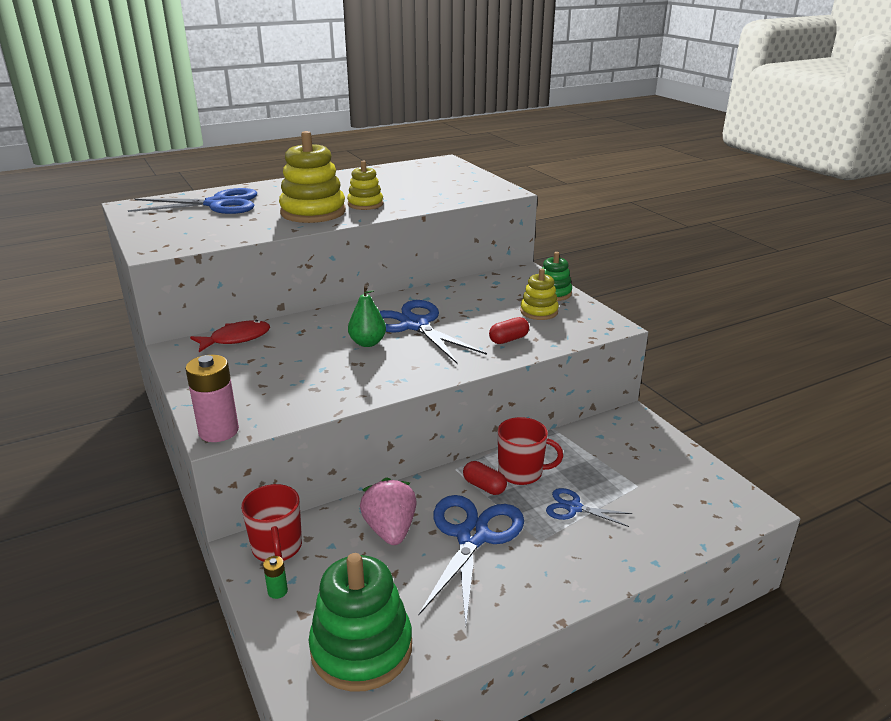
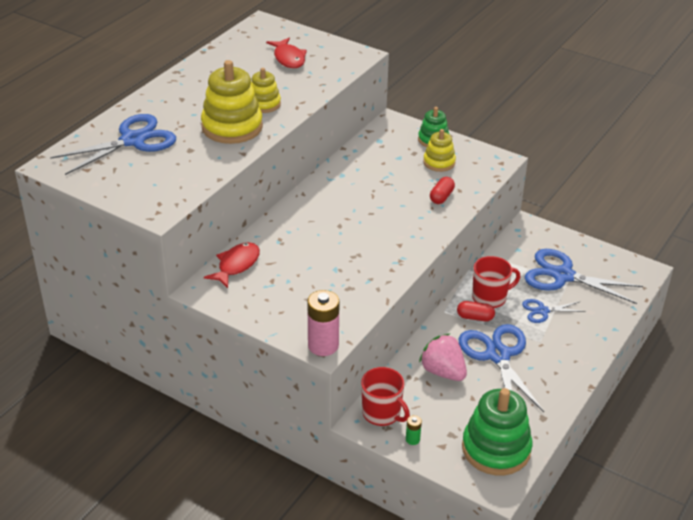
camera: 30 degrees left, 10 degrees up
green pear [348,285,386,347] -> none
blue scissors [379,300,487,364] -> blue scissors moved to [525,249,643,304]
none -> red fish [266,38,307,68]

